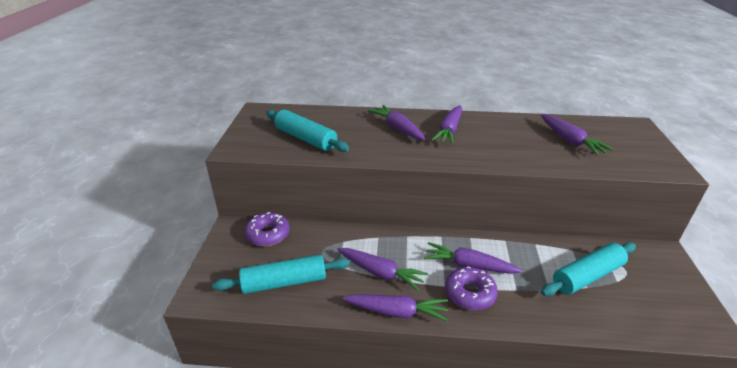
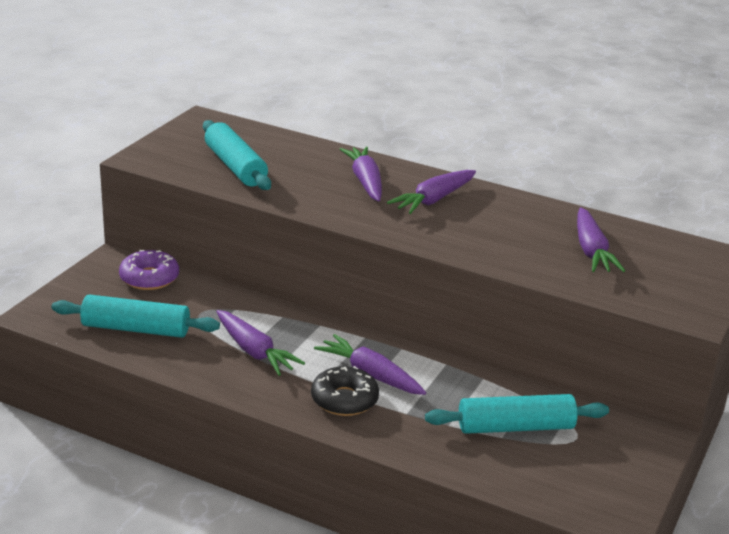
camera: 20 degrees right, 5 degrees down
purple carrot [342,294,448,322] -> none
purple donut [445,266,498,310] -> black donut [311,366,379,416]

